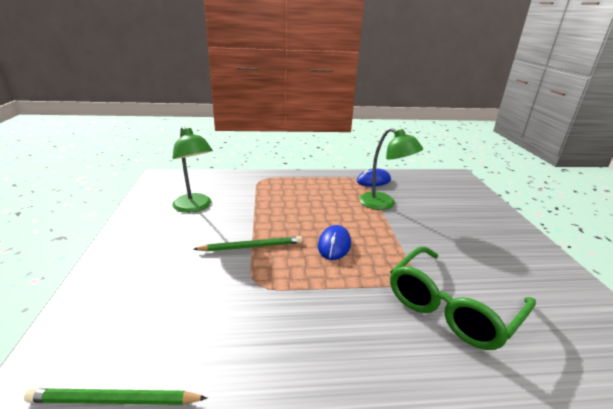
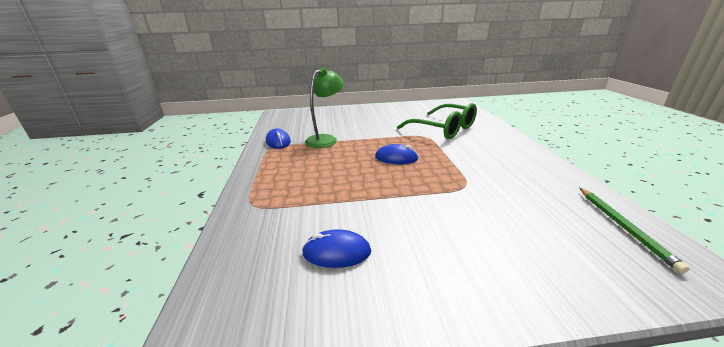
camera: 90 degrees left, 0 degrees up
green lamp [172,126,213,213] -> blue mouse [302,229,371,268]
green pencil [194,236,302,251] -> none

